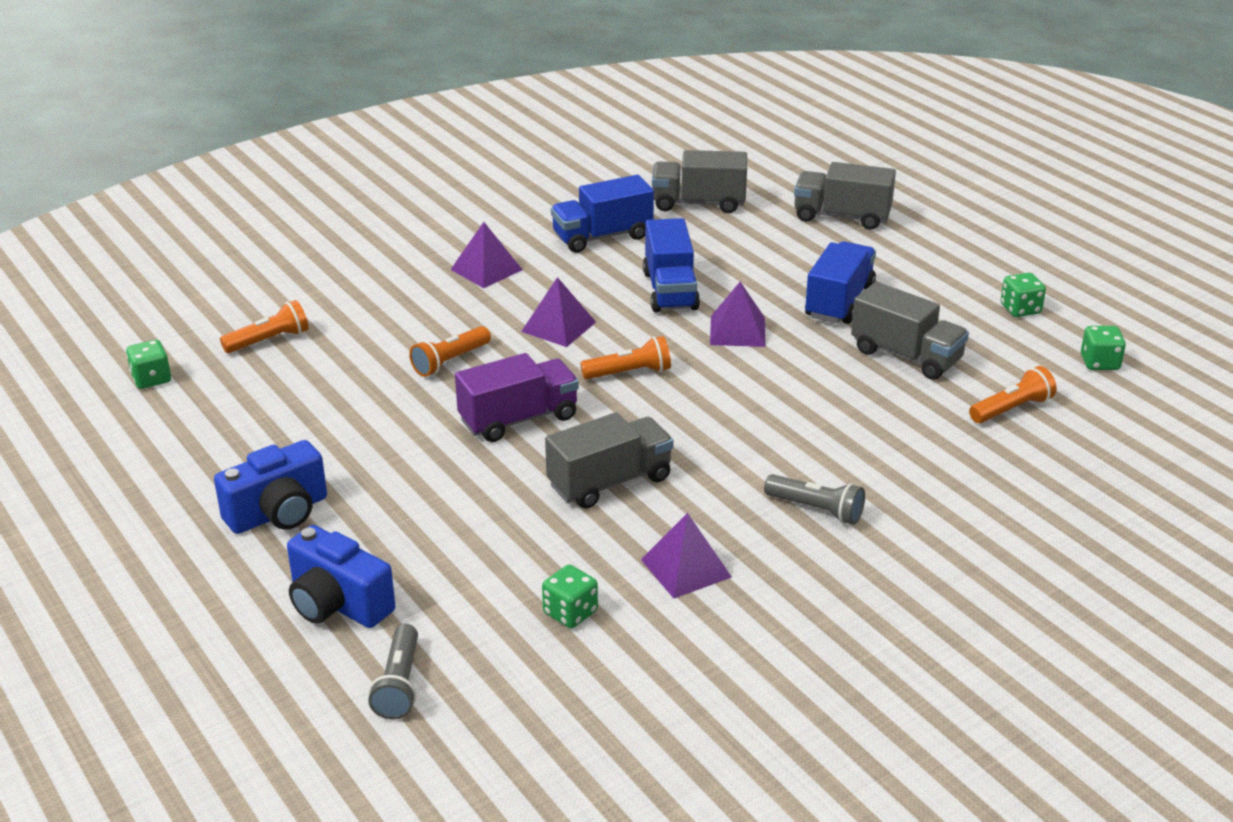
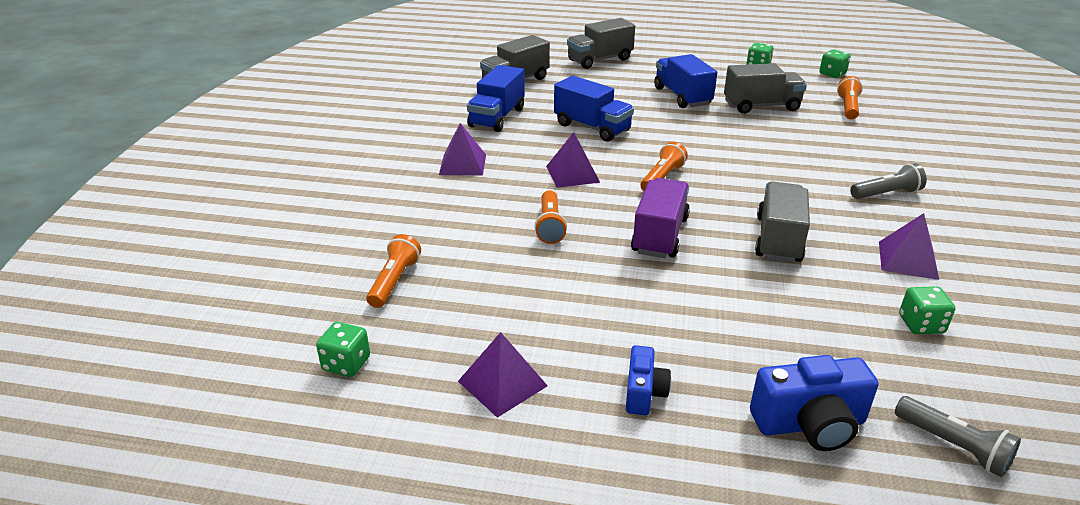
camera: 45 degrees left, 0 degrees up
blue camera [214,440,327,534] -> blue camera [626,345,671,415], size x0.61
purple pyramid [710,282,765,347] -> purple pyramid moved to [458,332,548,418]

